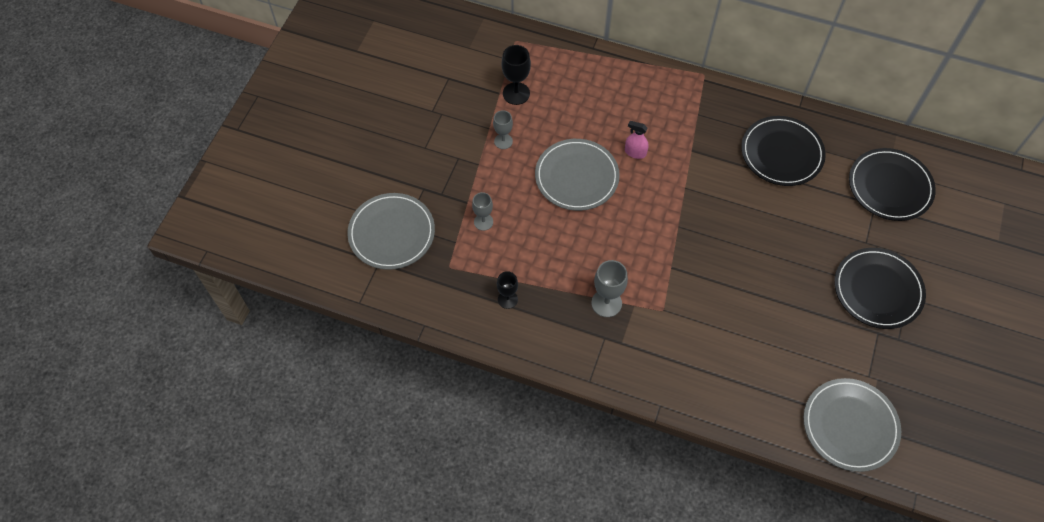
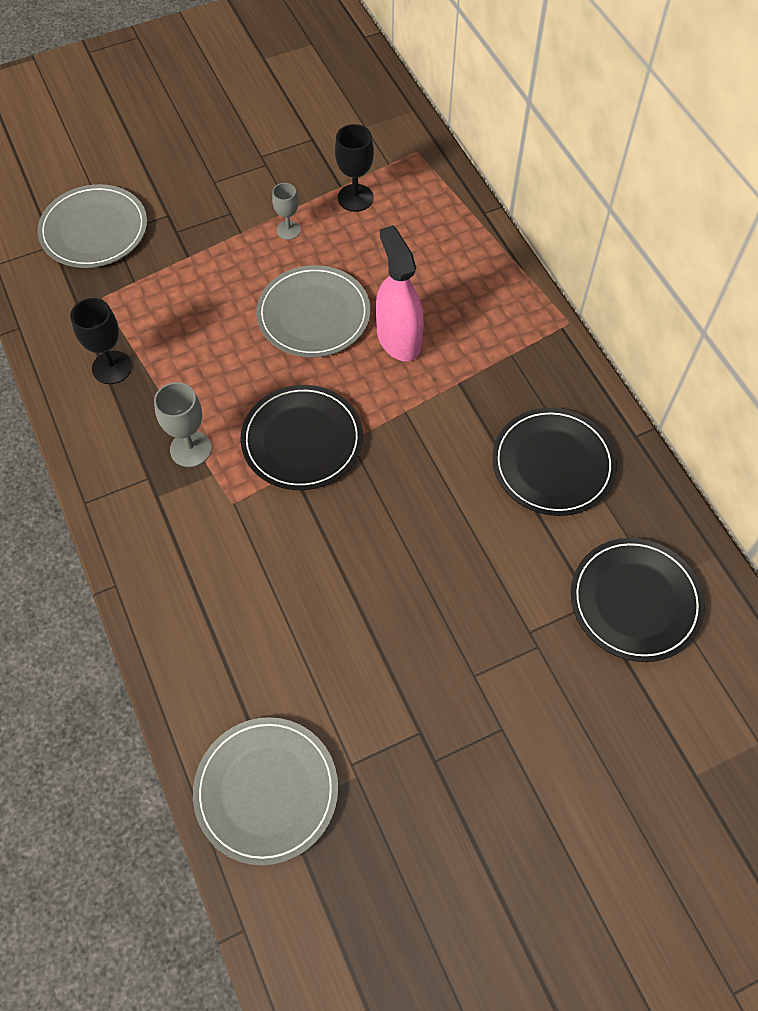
camera: 45 degrees right, 0 degrees up
grey goblet [472,192,493,231] -> none
black goblet [497,271,518,309] -> black goblet [70,298,132,384], size x1.51
pink spray bottle [625,121,649,159] -> pink spray bottle [376,225,424,361], size x1.99
black plate [835,248,926,329] -> black plate moved to [240,385,363,490]

